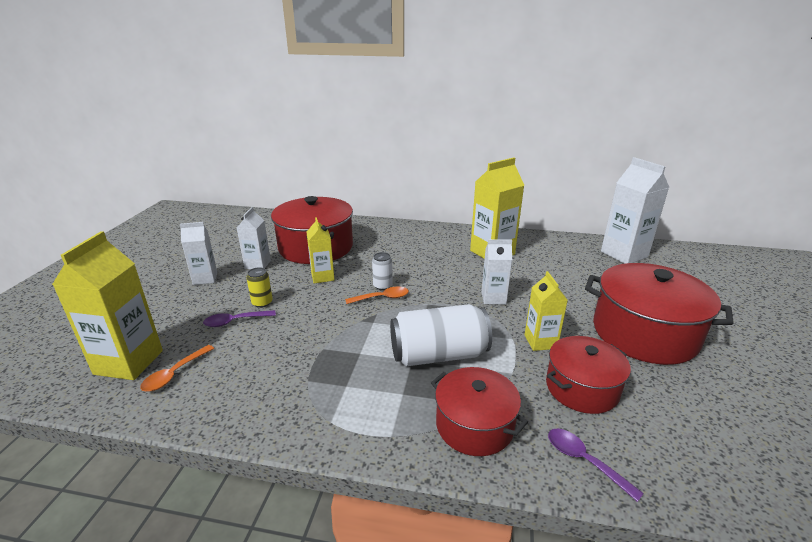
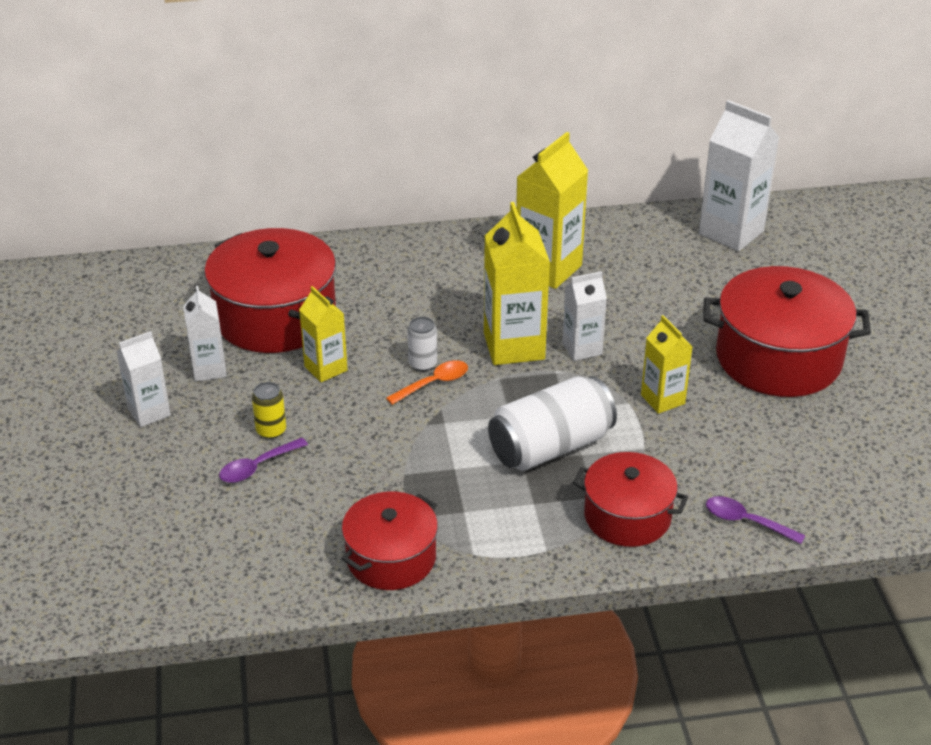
camera: 20 degrees left, 10 degrees up
yellow carton [52,231,163,380] -> yellow carton moved to [484,202,550,365]
orange spoon [140,345,214,392] -> none
red pot [546,336,631,414] -> red pot moved to [342,492,438,590]

